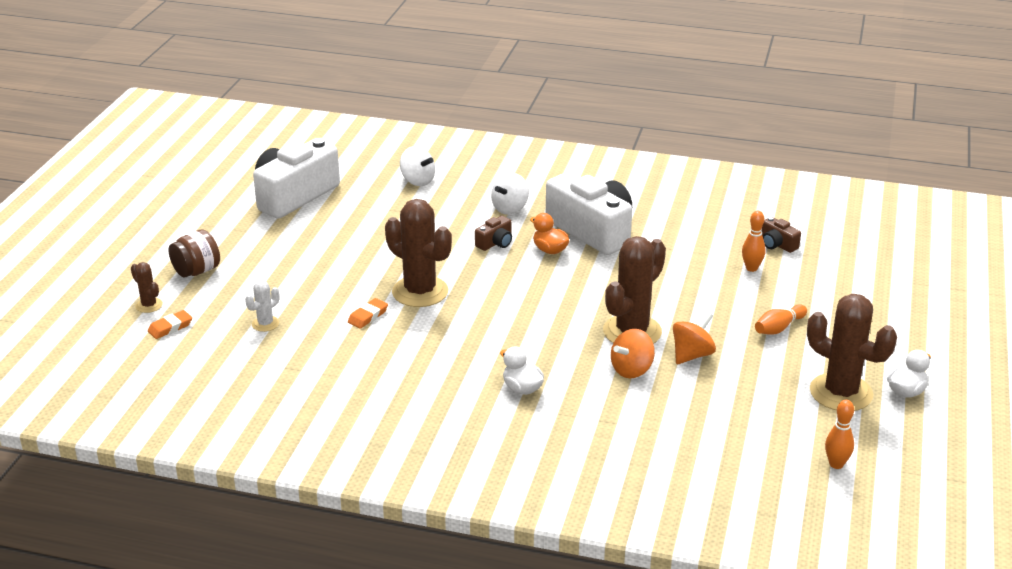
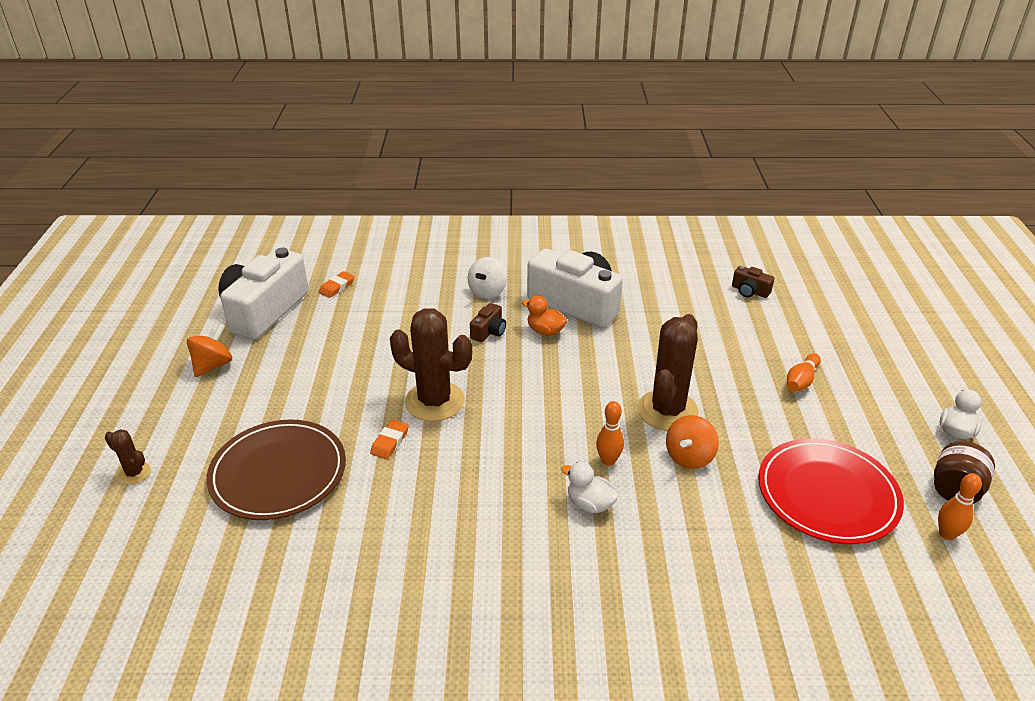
camera: 15 degrees left, 5 degrees up
orange eraser [148,310,192,339] -> orange eraser moved to [319,271,354,298]
brown jar [169,230,220,277] -> brown jar moved to [934,441,995,504]
white cactus [245,280,280,332] -> brown plate [206,420,346,520]
white spinning top [400,146,435,186] -> none
orange spinning top [673,312,716,364] -> orange spinning top moved to [187,323,232,377]
orange bowling pin [742,211,766,272] -> orange bowling pin moved to [596,401,624,466]
brown cactus [807,294,897,411] -> none
none -> red plate [758,438,904,544]

